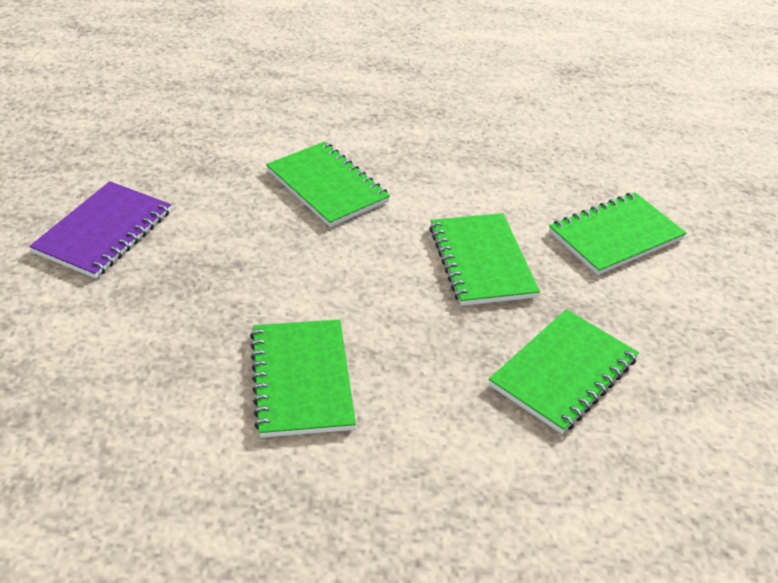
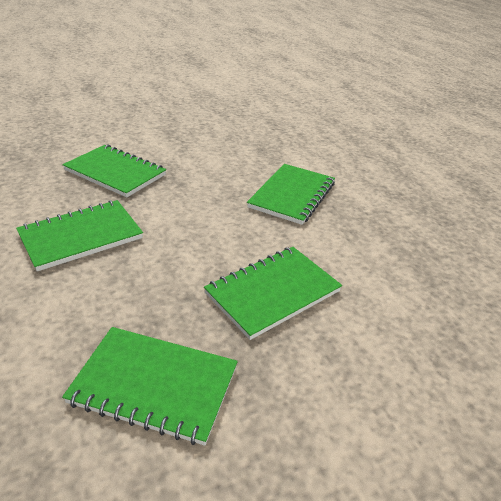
camera: 65 degrees right, 5 degrees down
purple notebook [29,181,171,279] -> none
green notebook [549,192,687,275] -> green notebook moved to [62,145,166,197]

